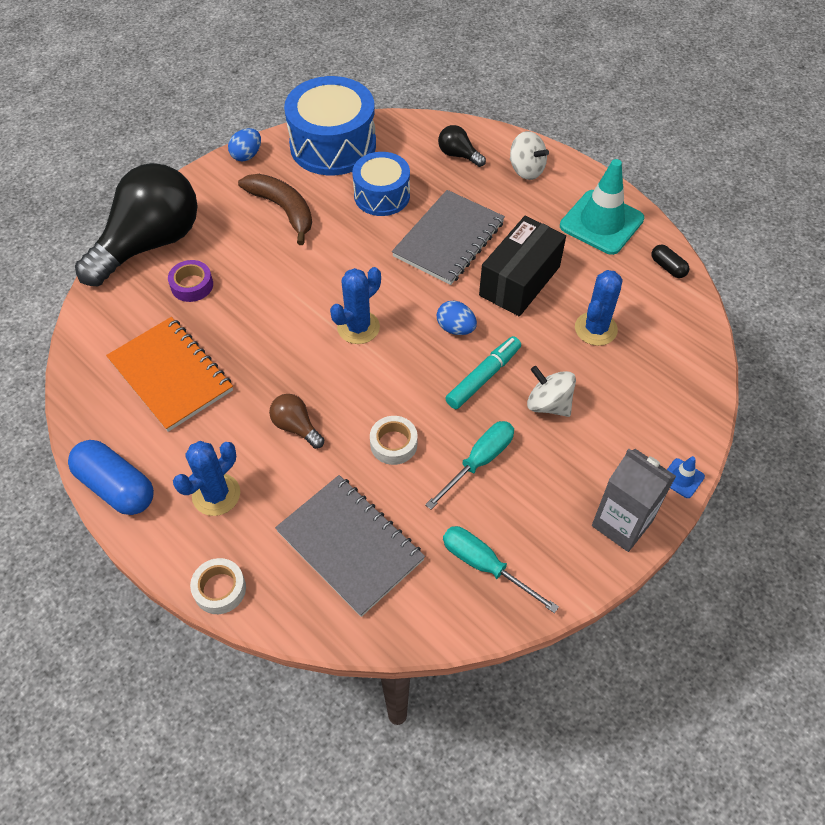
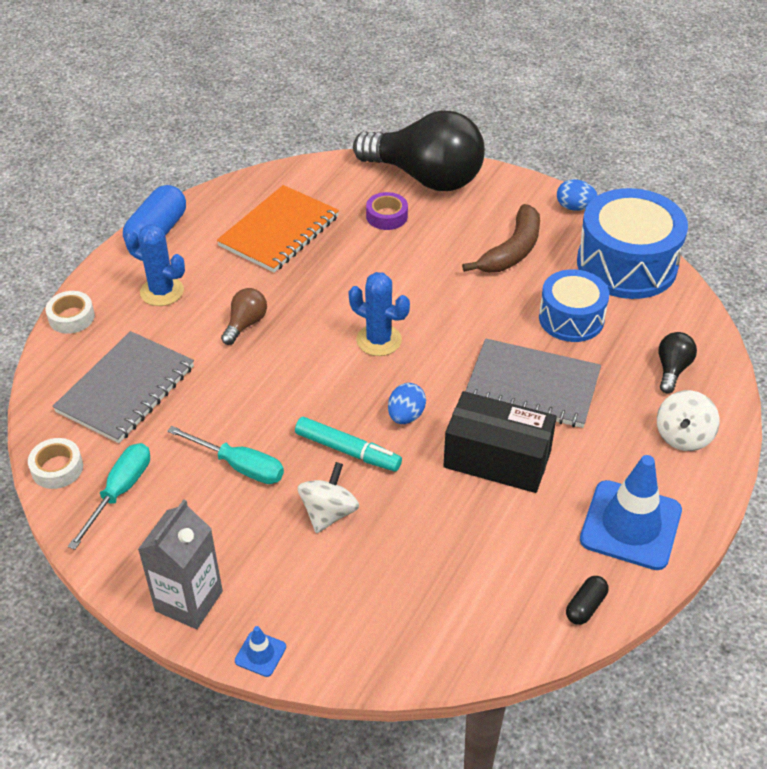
camera: 75 degrees right, 10 degrees down
white tape [370,416,417,465] -> white tape moved to [28,438,83,489]
turquoise traffic cone [560,159,644,255] -> blue traffic cone [580,455,682,570]
blue cactus [575,270,623,346] -> none

